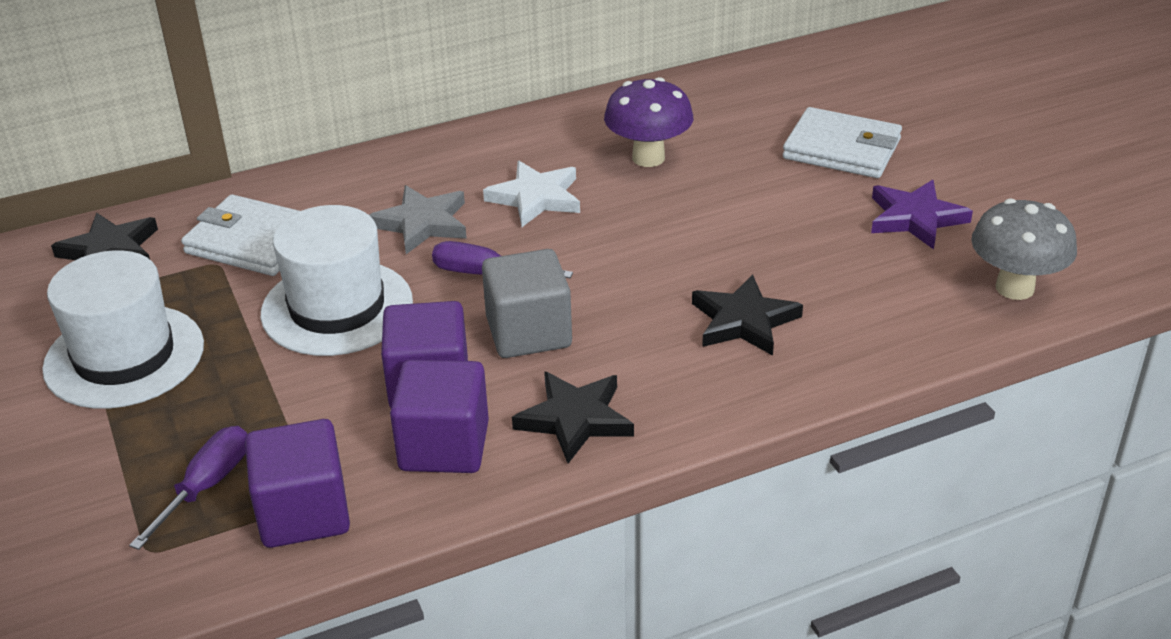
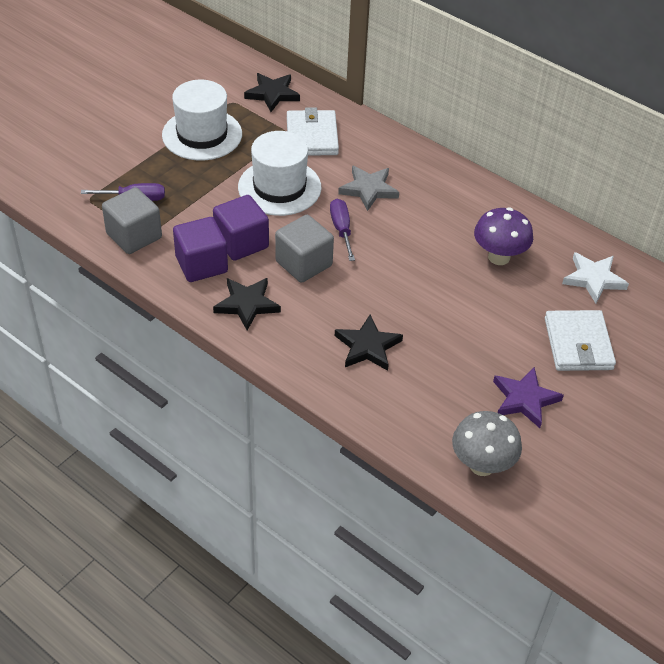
camera: 60 degrees right, 10 degrees up
purple cube [245,419,350,548] -> grey cube [102,187,162,254]
white star [483,161,580,227] -> white star moved to [562,252,629,303]

